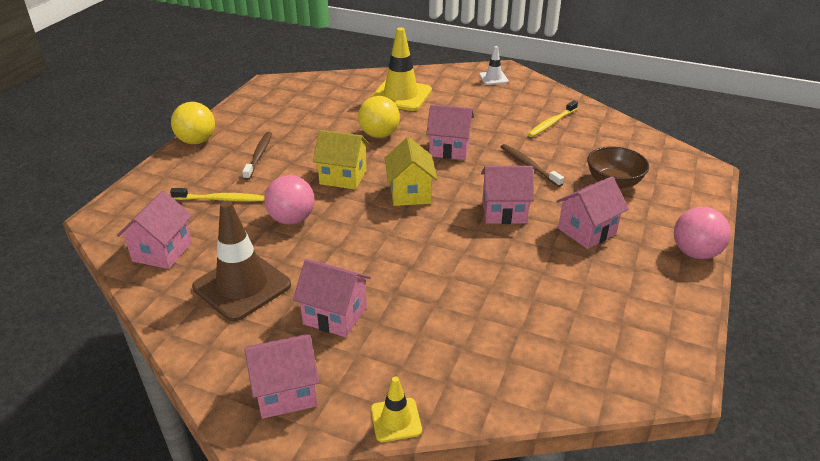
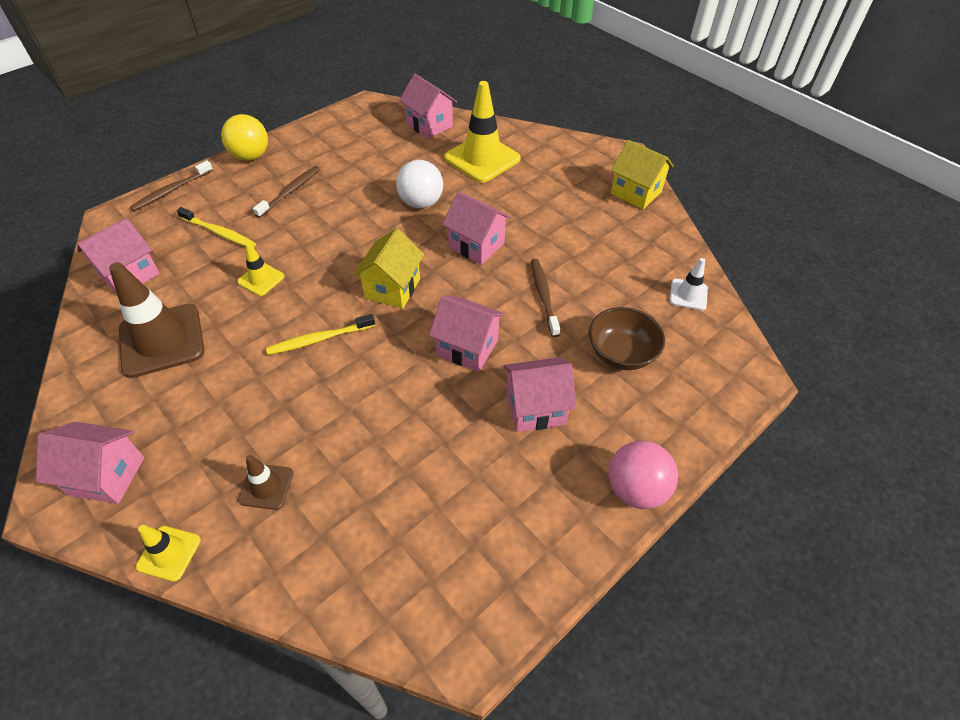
camera: 25 degrees right, 15 degrees up
pink ball [264,175,315,225] -> yellow traffic cone [237,242,284,296]
pink house [293,259,371,337] -> pink house moved to [399,74,457,139]
yellow house [313,130,369,190] -> yellow house moved to [611,140,674,209]
yellow ball [358,96,400,138] -> white ball [396,160,443,208]
white traffic cone [479,46,509,85] -> white traffic cone moved to [670,258,708,310]
yellow toothbrush [528,100,578,137] -> yellow toothbrush moved to [266,314,375,355]
none -> brown toothbrush [130,160,213,211]
none -> brown traffic cone [238,455,293,510]

